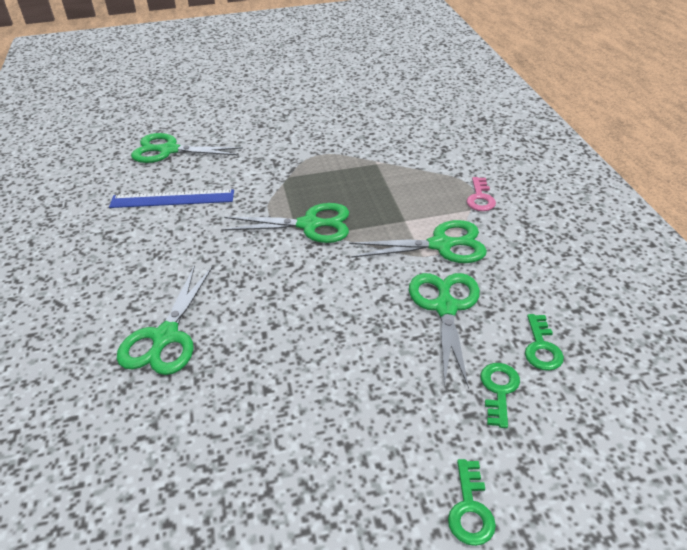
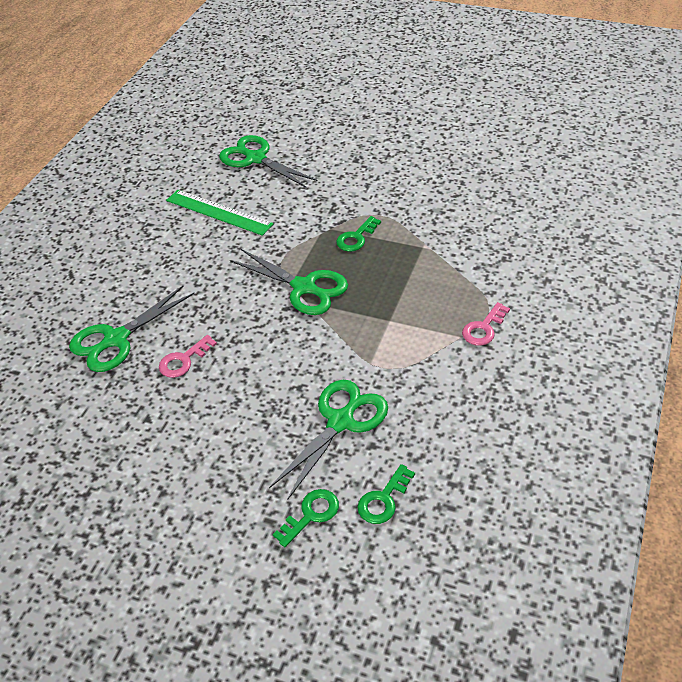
camera: 35 degrees right, 5 degrees up
blue ruler [109,189,234,208] -> green ruler [166,190,274,236]
green scissors [349,220,487,263] -> none
green key [448,459,496,546] -> green key moved to [336,216,381,251]
none -> pink key [159,335,217,378]

